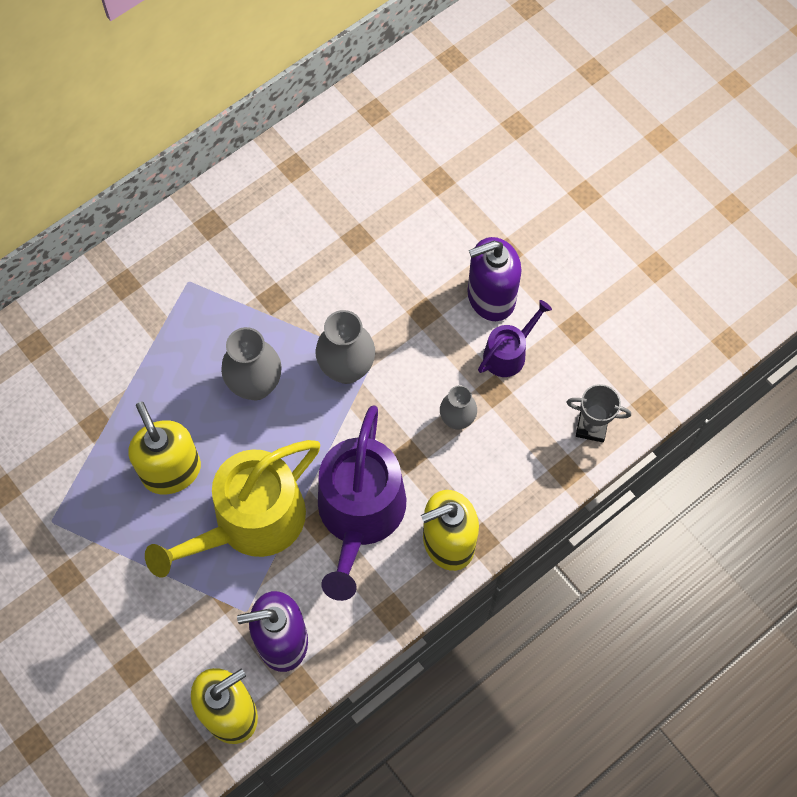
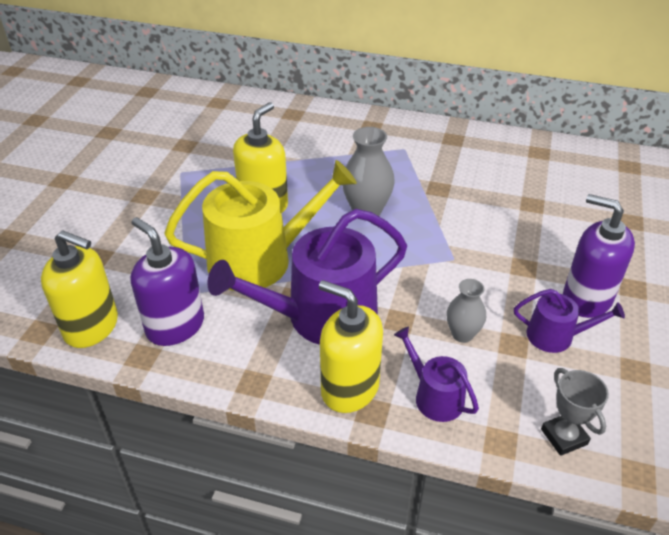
camera: 55 degrees right, 25 degrees down
yellow watering can [145,440,320,578] -> yellow watering can turned 150 degrees clockwise [164,160,357,291]
grey vase [316,310,375,384] -> none
none -> purple watering can [394,326,479,422]

